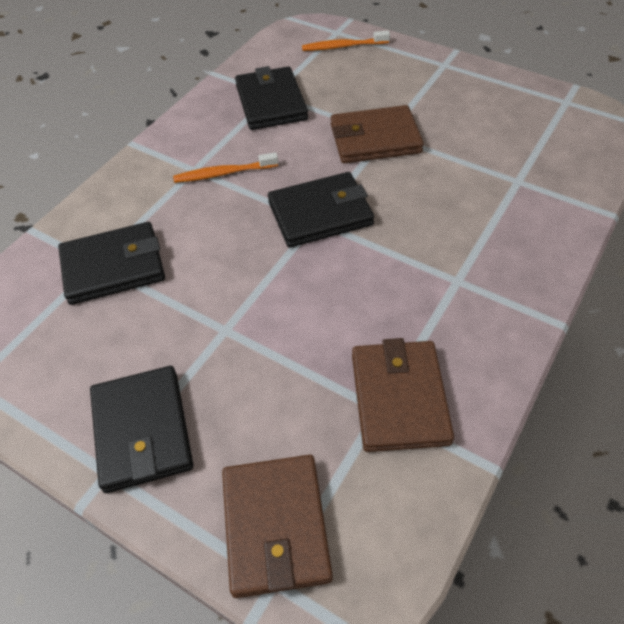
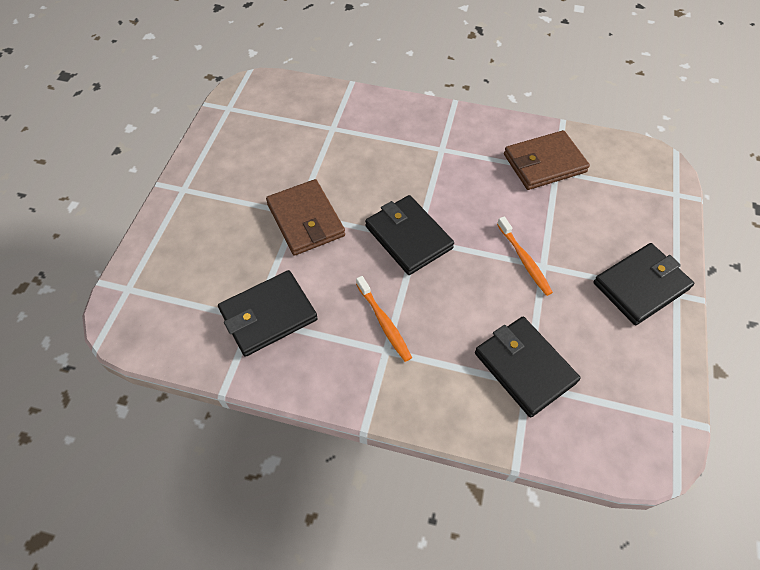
camera: 110 degrees left, 5 degrees up
brown wallet [222,455,333,598] -> none
orange toothbrush [302,30,390,51] -> orange toothbrush moved to [497,217,553,296]

